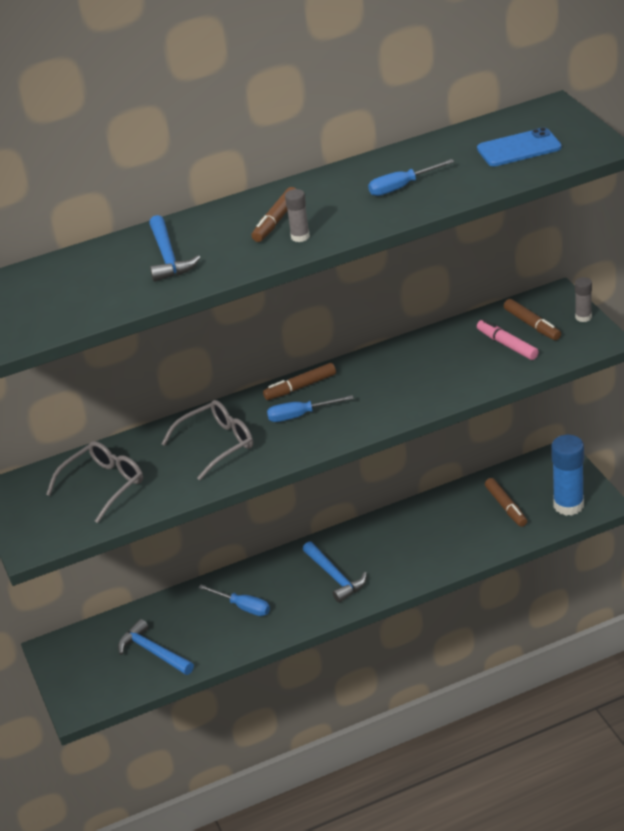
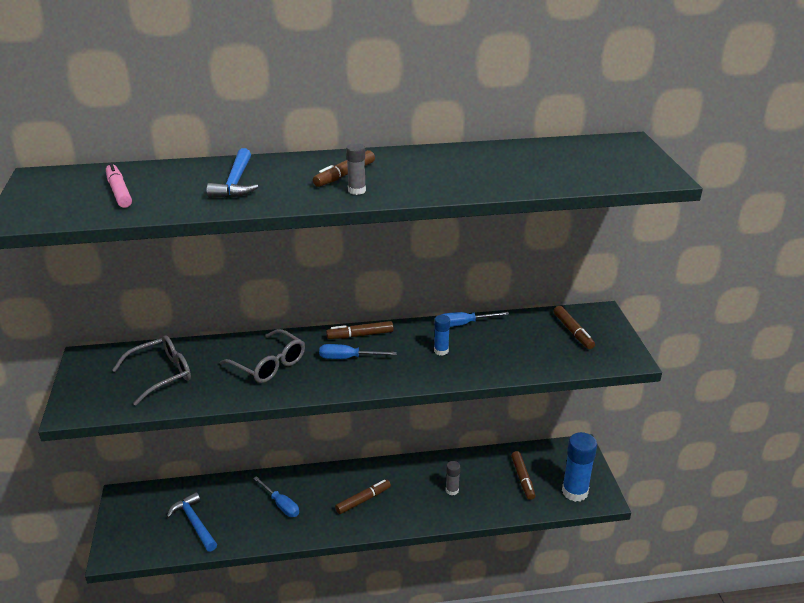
camera: 10 degrees right, 5 degrees down
grey glasses [161,400,253,481] -> grey glasses turned 60 degrees clockwise [220,329,305,383]
blue hammer [303,541,367,603] -> brown marker [335,479,391,514]
blue screwdriver [368,159,454,196] -> blue screwdriver moved to [441,312,509,327]
blue phone [477,127,562,166] -> none
pink marker [477,319,539,360] -> pink marker moved to [106,163,132,208]
grey glue stick [575,277,592,322] -> grey glue stick moved to [446,461,460,495]
none -> blue glue stick [434,315,450,356]

